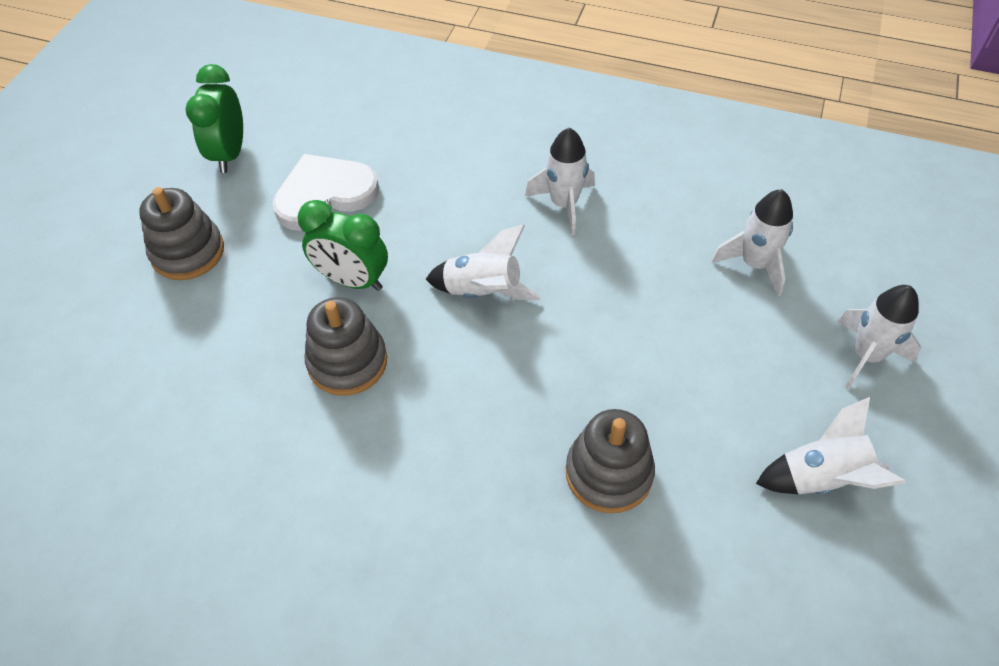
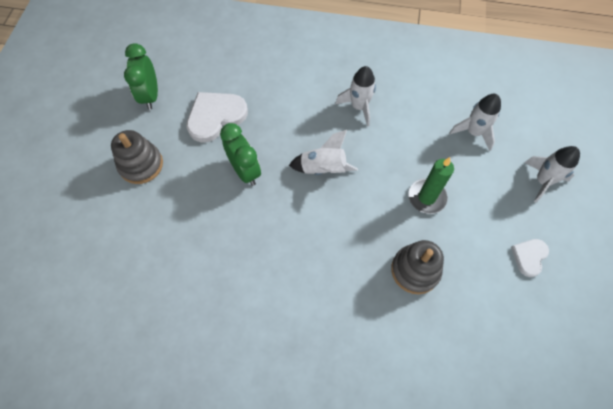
camera: 10 degrees left, 10 degrees up
green clock [298,200,388,291] -> green clock turned 135 degrees counterclockwise [220,123,261,186]
grey stacking toy [305,297,387,396] -> none
white rocket [756,397,906,495] -> white heart [511,239,549,277]
none -> green candle [408,157,454,214]

